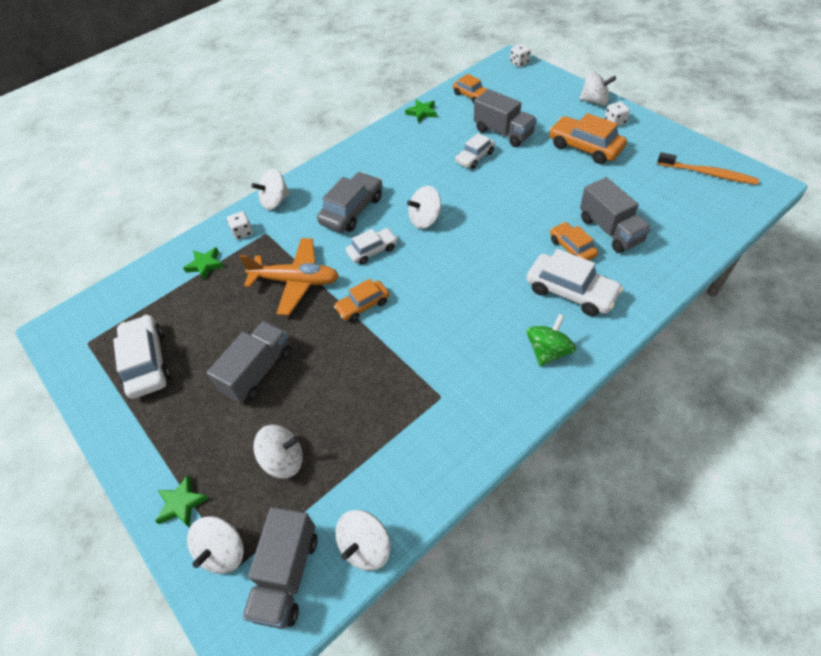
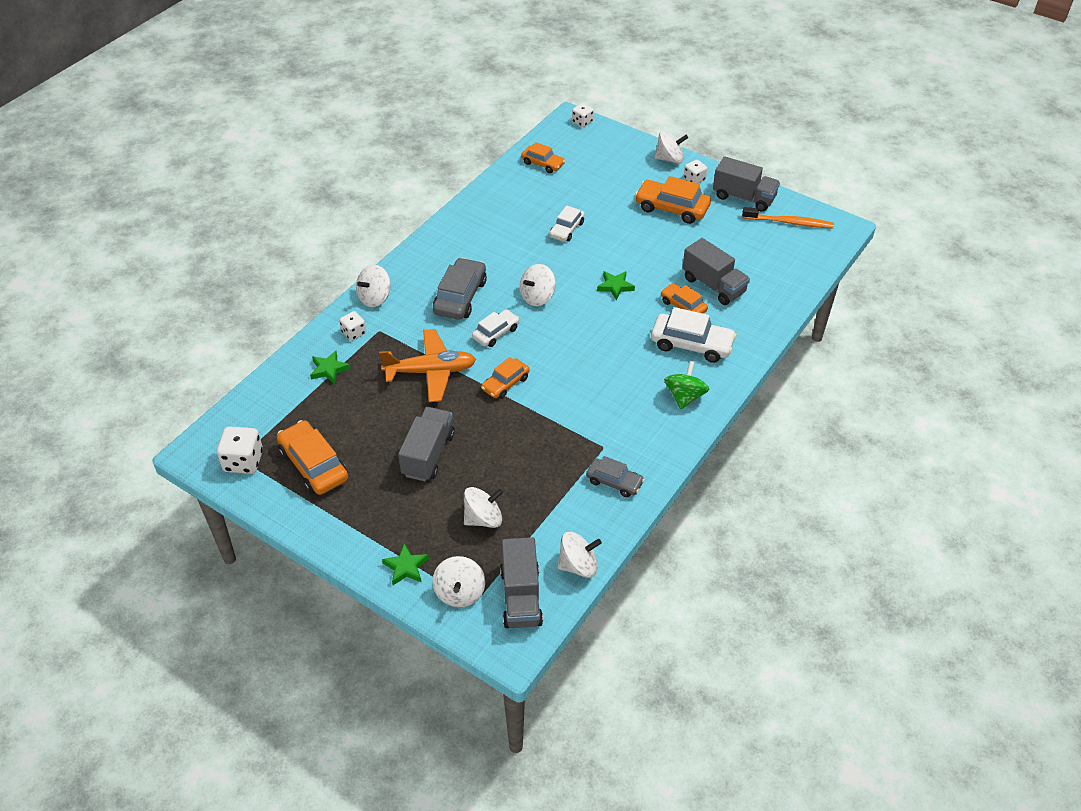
camera: 20 degrees left, 5 degrees down
white car [113,314,171,399] -> orange car [277,420,348,495]
white spinning top [335,510,390,571] -> white spinning top turned 120 degrees counterclockwise [557,532,602,578]
green star [405,99,437,123] -> green star moved to [597,271,635,300]
grey truck [474,89,537,147] -> grey truck moved to [713,156,780,212]
none -> white dice [217,426,263,474]
none -> grey car [586,456,645,497]

